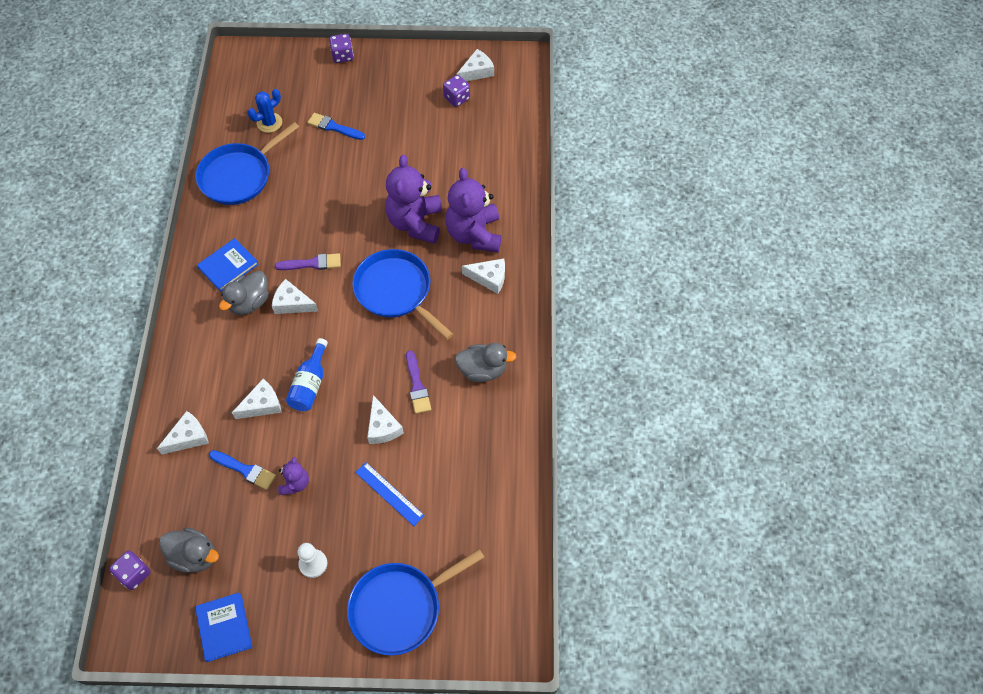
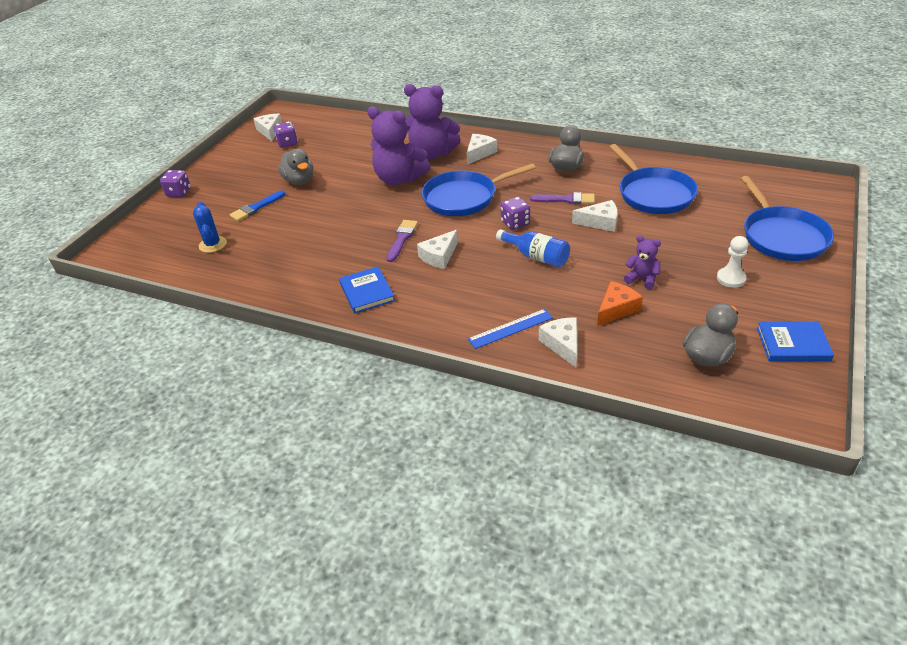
camera: 65 degrees left, 20 degrees down
purple dice [109,551,151,590] -> purple dice moved to [500,197,530,230]
blue pan [196,122,299,205] -> blue pan moved to [609,144,698,214]
blue brush [209,450,276,490] -> orange cheese [597,281,643,326]
grey duck [219,271,269,315] -> grey duck moved to [278,149,313,185]
white cheese [232,379,282,419] -> none
blue ruler [355,462,425,526] -> blue ruler moved to [468,309,553,349]

